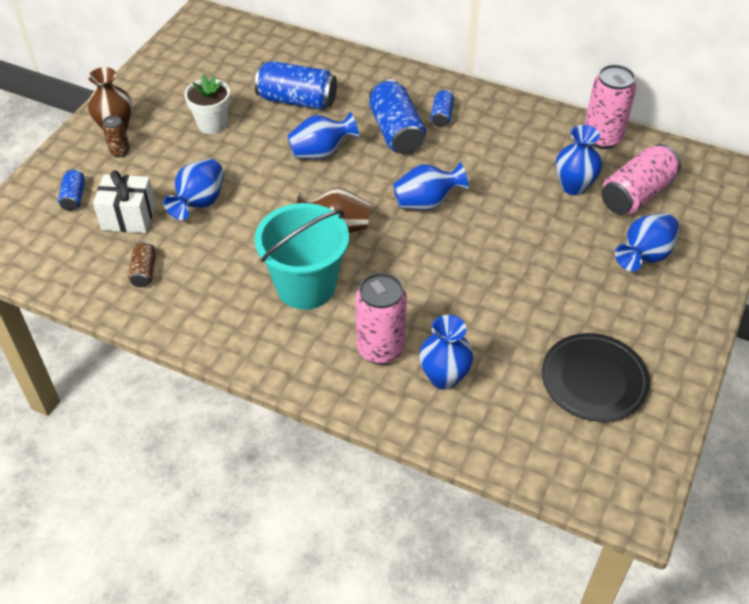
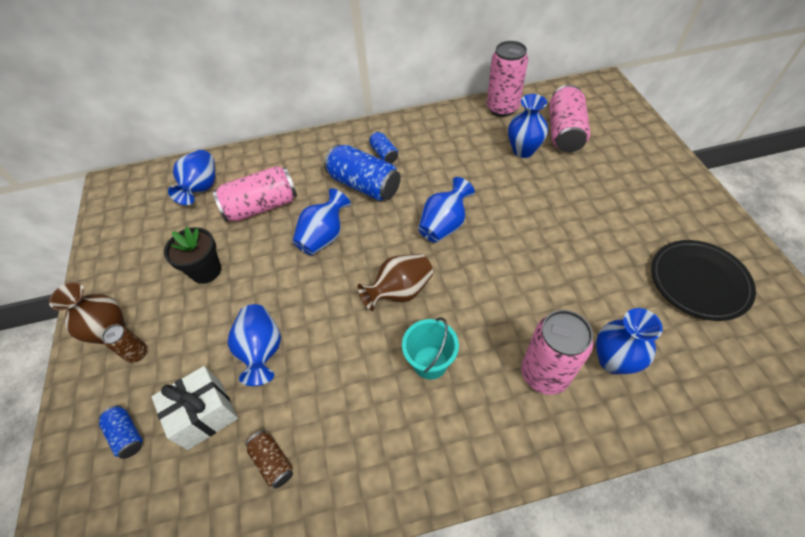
camera: 35 degrees left, 5 degrees up
white flower pot [184,74,230,134] -> black flower pot [164,227,221,284]
blue can [255,61,337,110] -> pink can [213,166,297,222]
turquoise bucket [255,203,349,310] -> turquoise bucket [402,317,459,380], size x0.57
blue vase [615,213,679,271] -> blue vase moved to [168,150,215,205]

